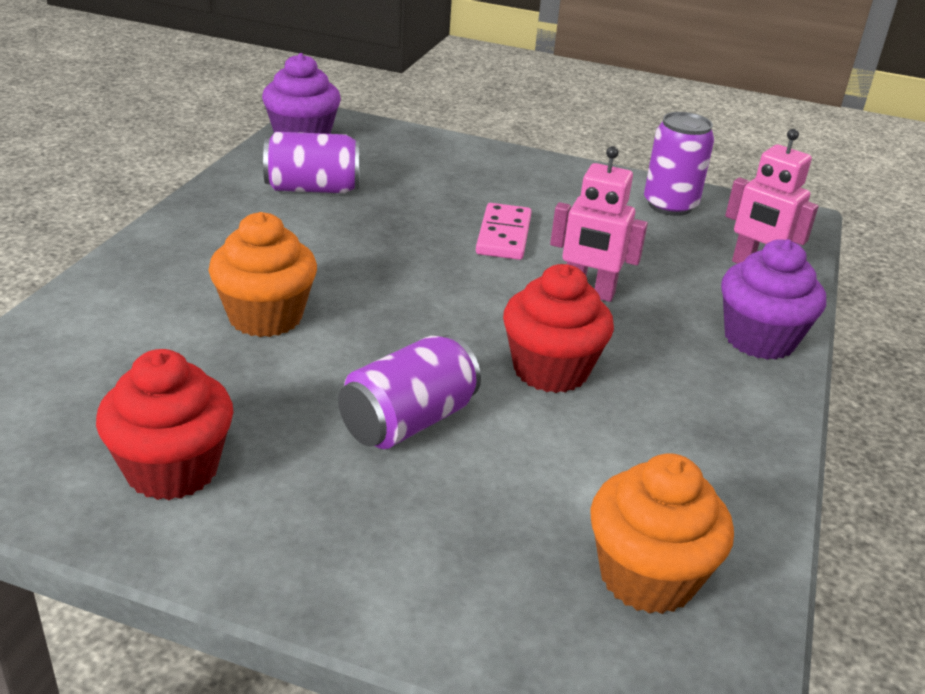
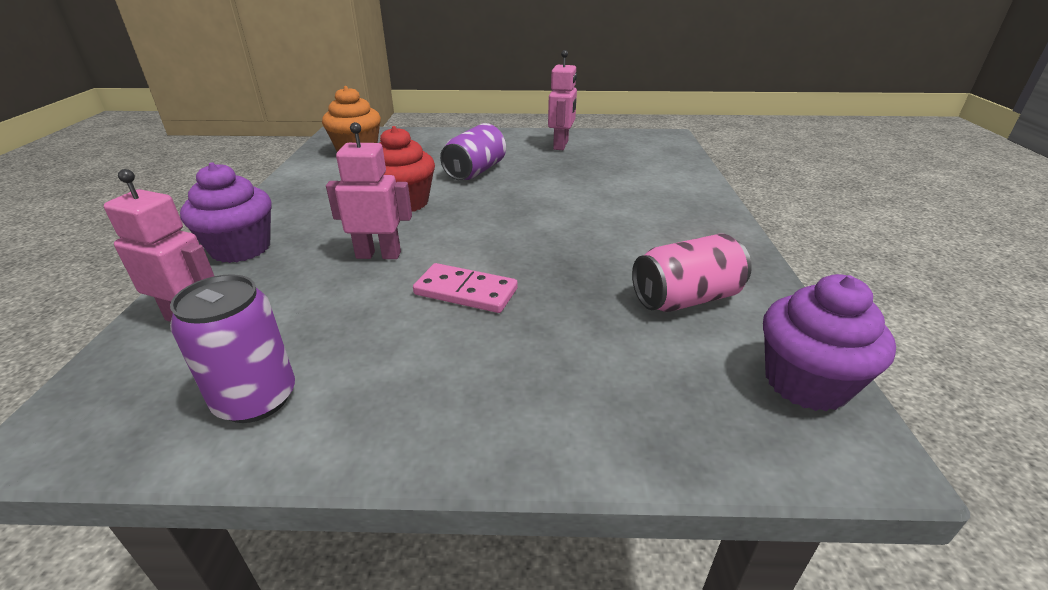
camera: 165 degrees right, 0 degrees up
red cupcake [96,349,234,500] -> pink robot [548,50,577,150]
orange cupcake [209,212,317,337] -> none
purple can [263,132,360,193] -> pink can [632,234,752,312]
pink domino [476,203,532,260] -> pink domino turned 60 degrees counterclockwise [413,263,518,313]

